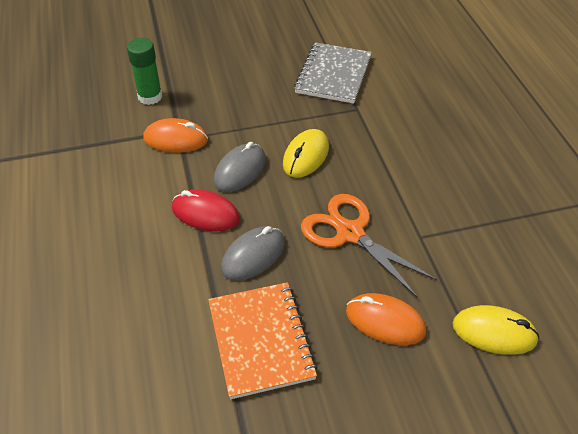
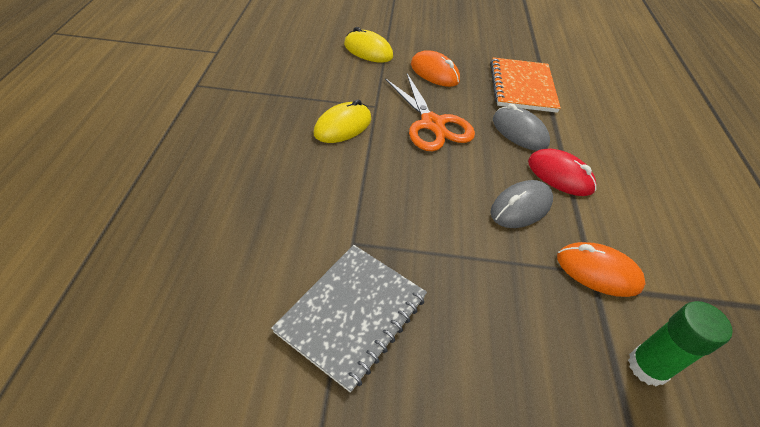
camera: 165 degrees left, 0 degrees up
grey mouse [221,226,285,281] -> grey mouse turned 75 degrees clockwise [493,104,550,151]
yellow mouse [283,129,329,178] -> yellow mouse moved to [314,100,371,143]

